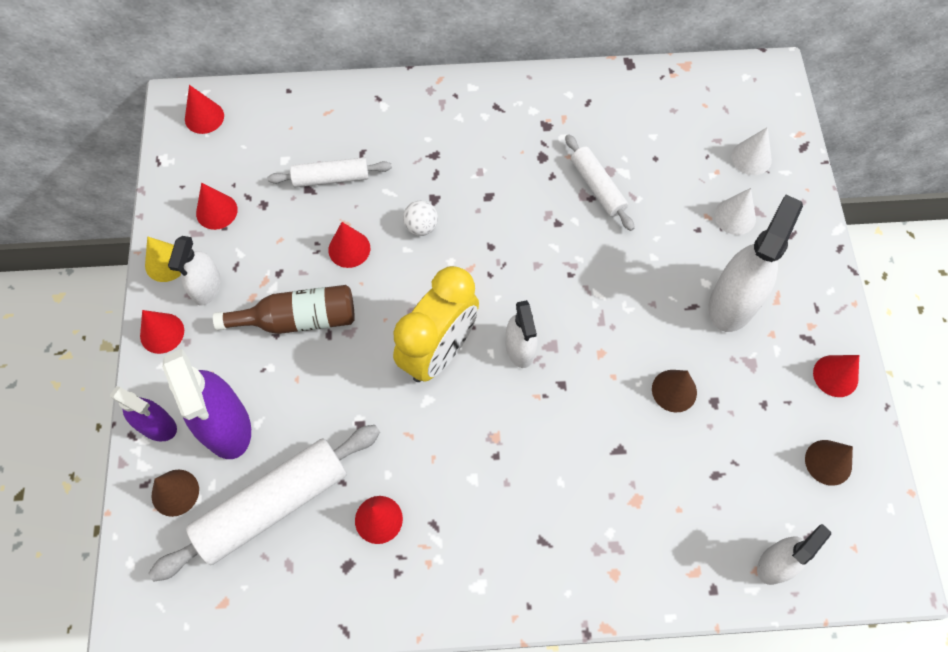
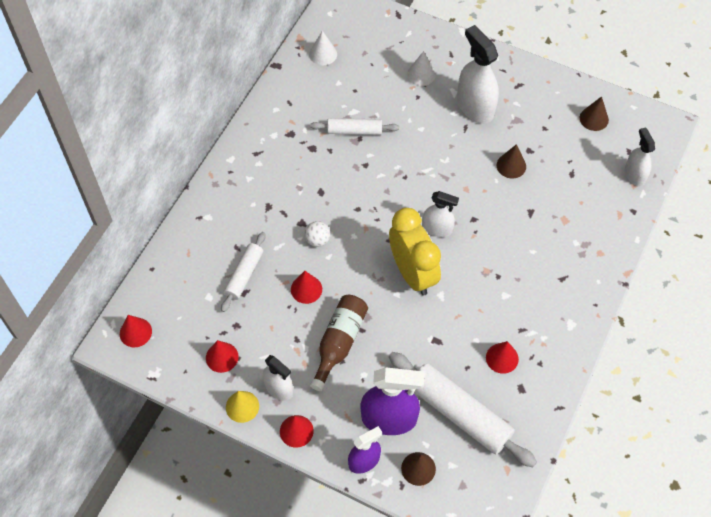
camera: 60 degrees left, 5 degrees down
white rolling pin [148,425,380,581] -> white rolling pin turned 45 degrees counterclockwise [389,352,537,467]
white cone [731,127,772,175] -> white cone moved to [309,31,337,65]
red cone [813,355,859,397] -> none

